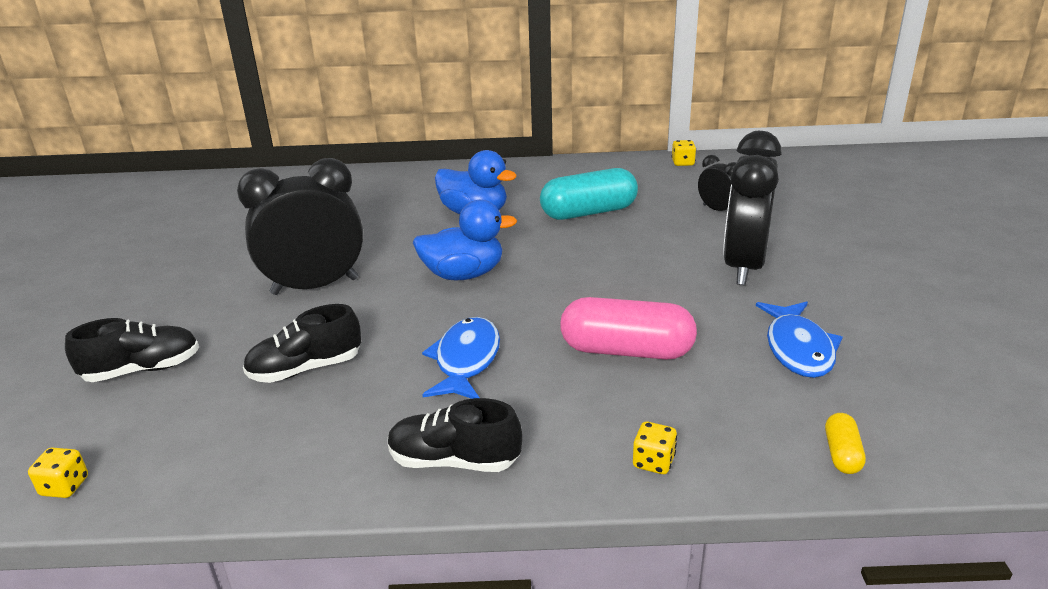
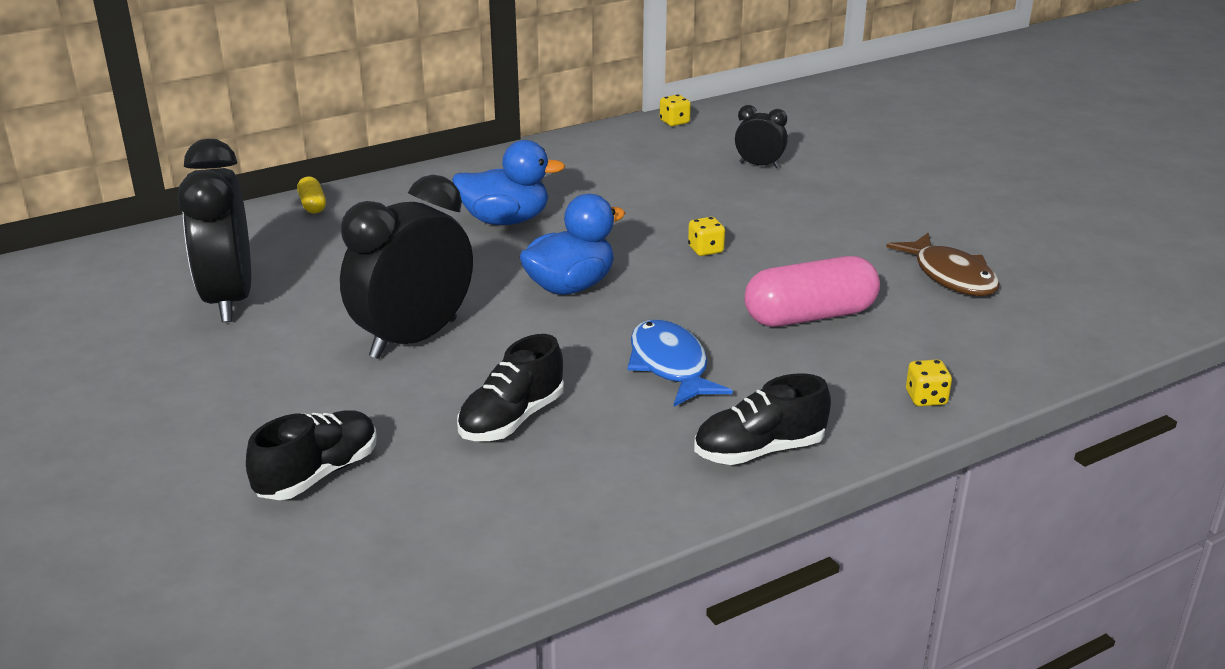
camera: 30 degrees left, 0 degrees up
yellow dice [28,448,88,498] -> yellow dice moved to [688,217,725,256]
turquoise capsule [540,168,638,220] -> none
black clock [723,131,782,285] -> black clock moved to [178,139,251,322]
blue fish [756,301,843,378] -> brown fish [886,233,1000,296]
yellow capsule [825,413,866,474] -> yellow capsule moved to [297,177,326,214]

